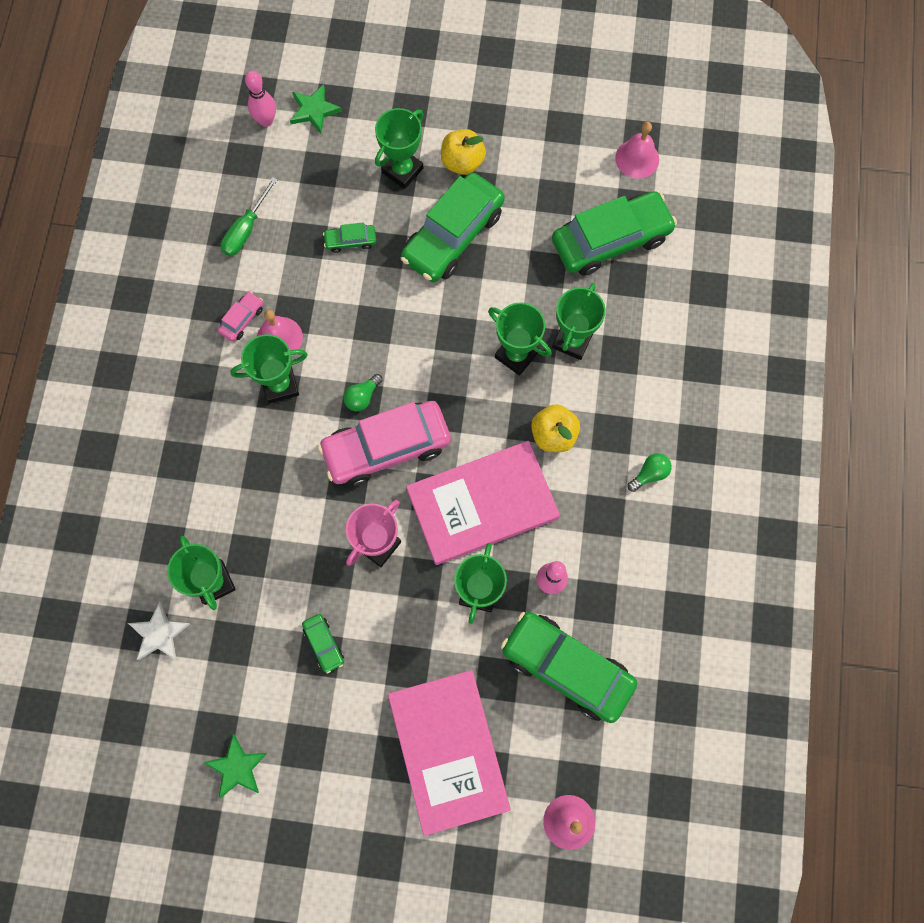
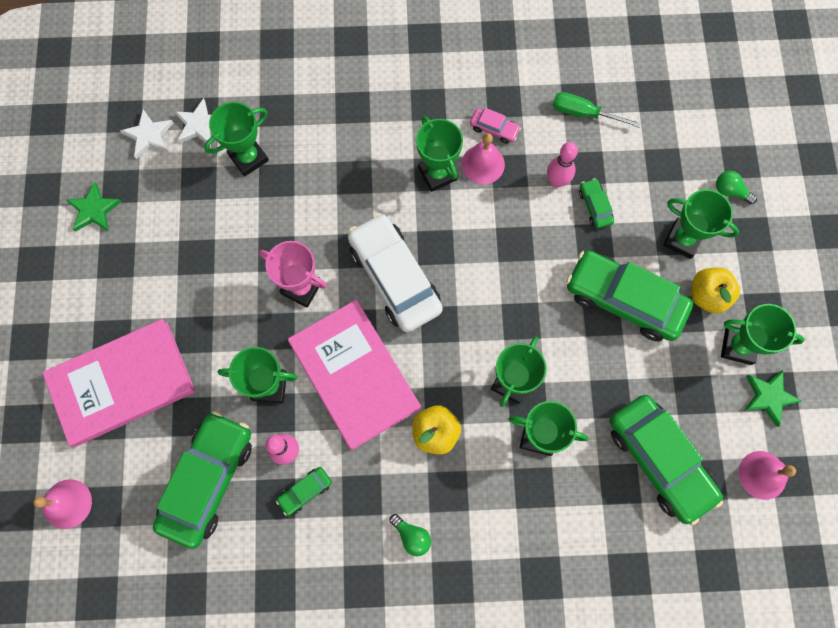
camera: 80 degrees right, 0 degrees up
pink bowling pin [245,71,276,127] -> pink bowling pin moved to [547,142,578,188]
green star [290,84,342,134] -> green star moved to [744,370,802,427]
green car [302,614,344,674] -> green car moved to [276,467,332,516]
pink car [318,401,451,486] -> white car [348,213,443,332]
green light bulb [343,374,382,411] -> green light bulb moved to [716,171,757,204]
none -> white star [120,109,173,159]
none -> green trophy [721,304,805,365]

